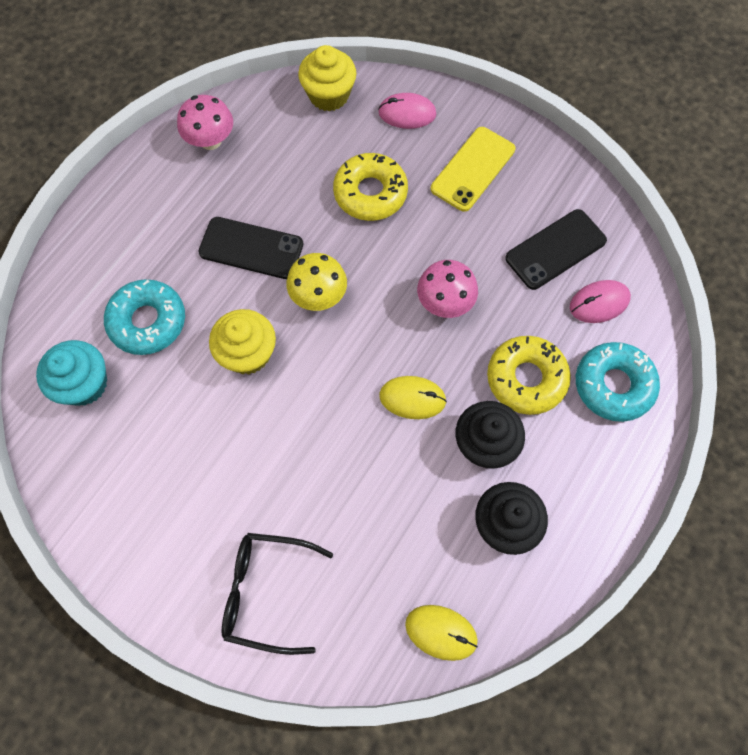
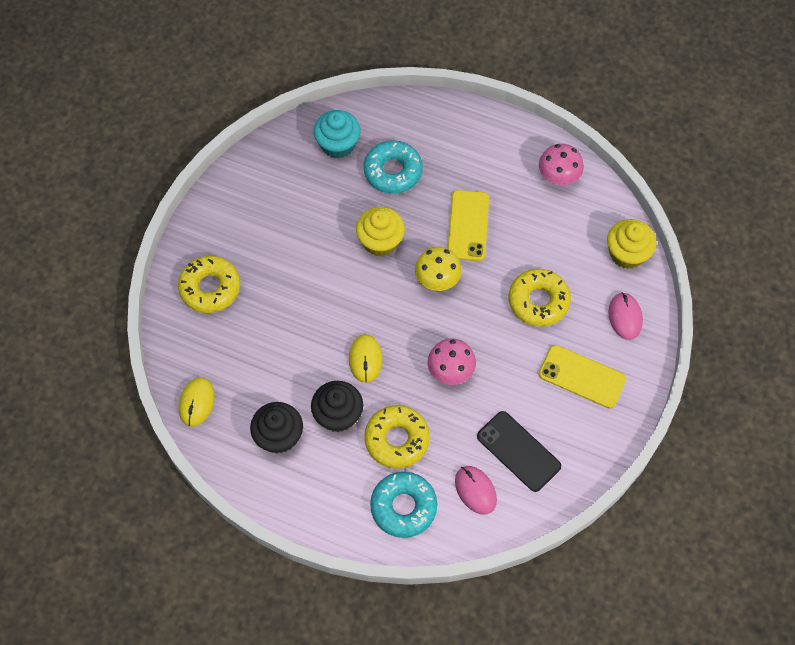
camera: 80 degrees right, 5 degrees down
black phone [198,217,303,279] -> yellow phone [447,190,489,261]
black glasses [222,533,333,655] -> yellow donut [178,256,240,313]

